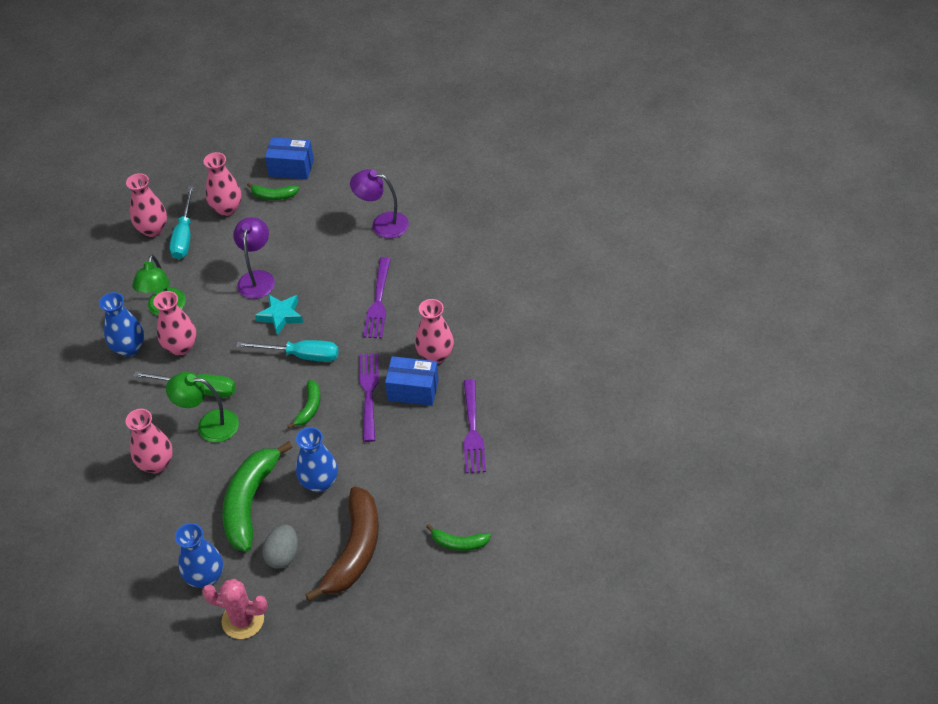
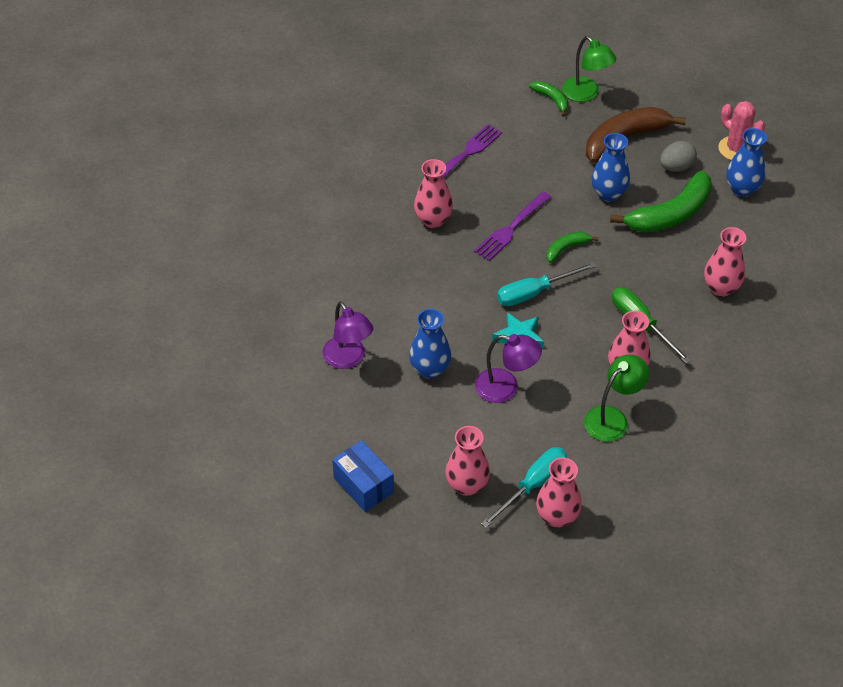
camera: 140 degrees left, 0 degrees up
blue vase [99,292,144,357] -> blue vase moved to [409,309,451,379]
green lamp [166,372,239,442] -> green lamp moved to [562,36,616,102]
purple lamp [233,217,275,299] -> purple lamp turned 120 degrees counterclockwise [475,334,542,403]
turquoise screwdriver [236,340,339,362] -> turquoise screwdriver turned 75 degrees counterclockwise [497,262,596,306]
green banana [247,183,299,200] -> none
purple fork [363,257,391,338] -> none
blue box [385,356,439,406] -> none

